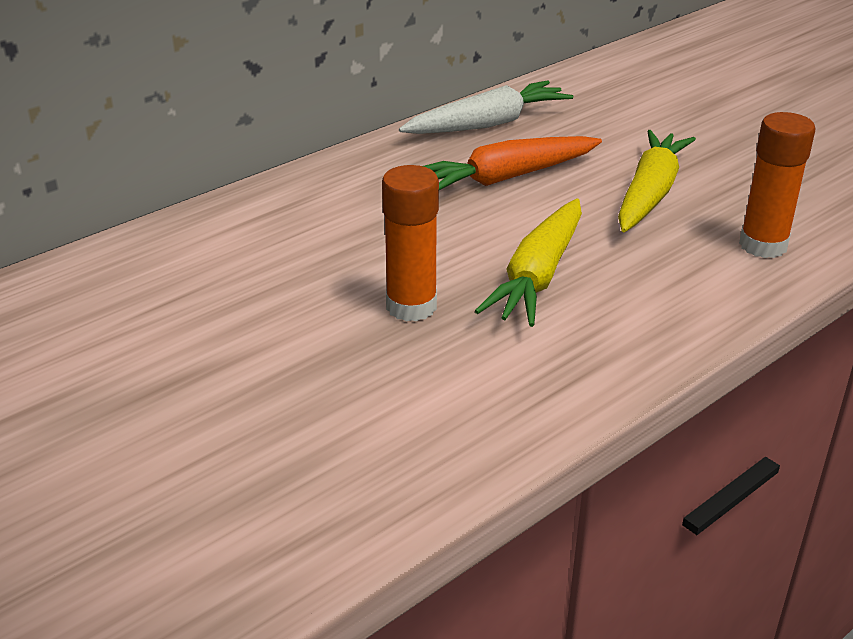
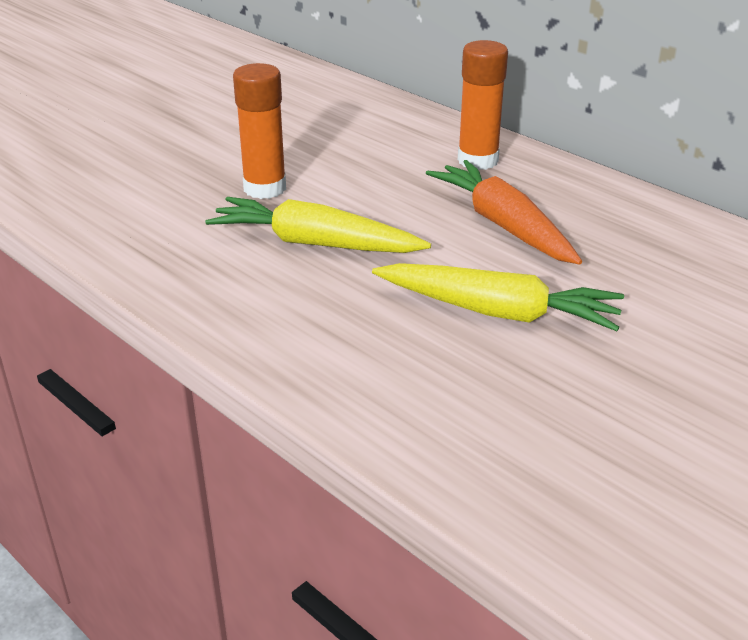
camera: 85 degrees right, 0 degrees up
white carrot [399,80,573,134] -> none
orange glue stick [739,112,815,258] -> orange glue stick moved to [458,40,508,170]

